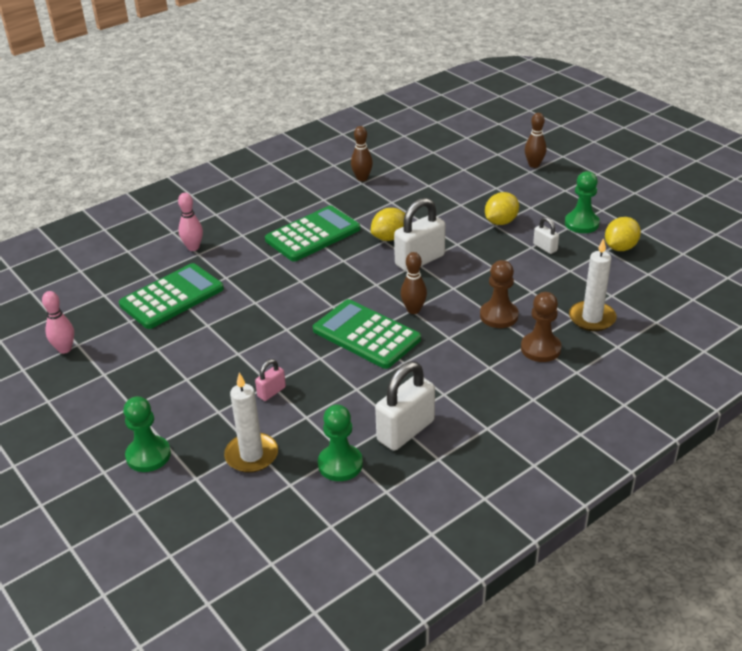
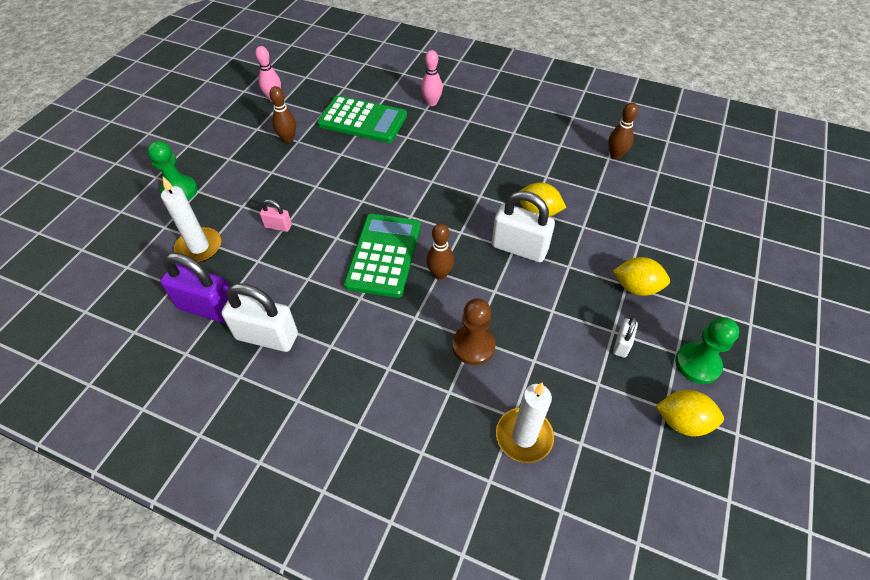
camera: 60 degrees right, 15 degrees up
green calculator [265,205,360,261] -> none
green pawn [318,404,363,481] -> purple padlock [160,253,229,323]
brown pawn [521,292,561,362] -> none
brown bowling pin [525,113,547,168] -> brown bowling pin moved to [269,86,296,143]

